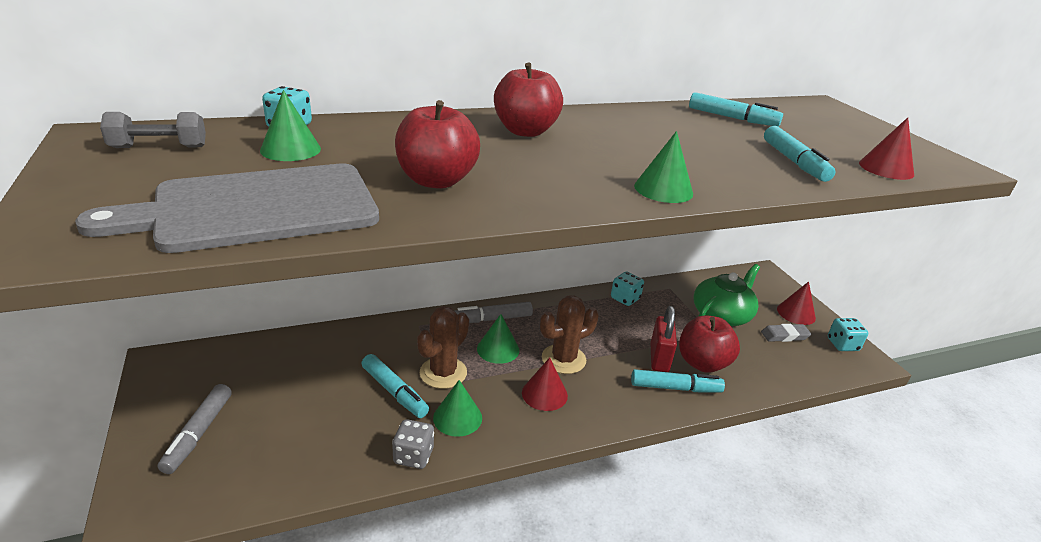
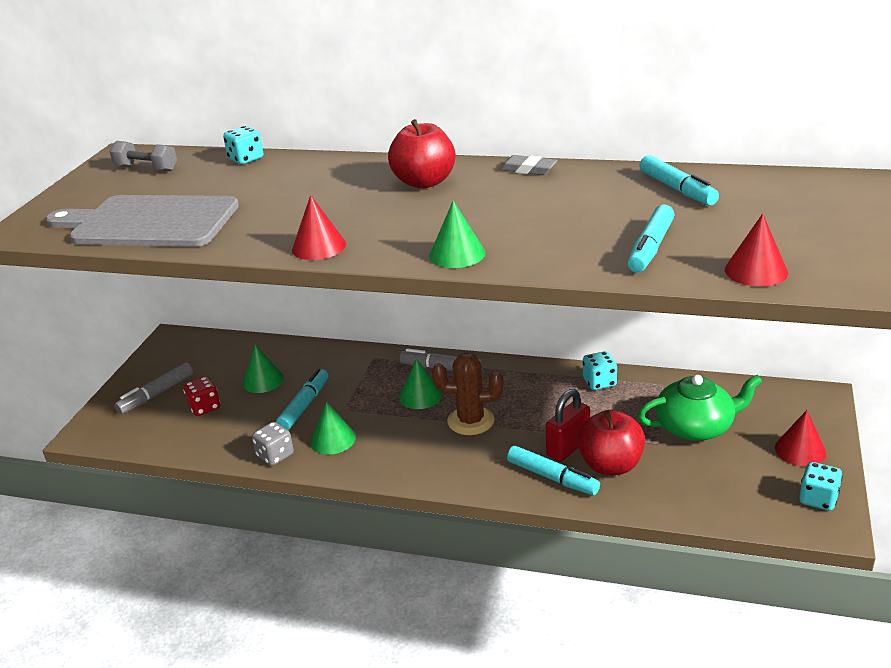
camera: 40 degrees right, 0 degrees up
green cone [260,90,321,161] -> green cone moved to [242,345,284,393]
turquoise marker [362,354,429,418] -> turquoise marker turned 150 degrees counterclockwise [276,369,328,430]
red apple [395,100,480,189] -> none
brown cactus [417,306,469,389] -> none
red cone [522,357,568,411] -> red cone moved to [292,195,346,260]
grey eraser [761,324,811,342] -> grey eraser moved to [499,155,557,175]
none -> red dice [183,376,220,416]

